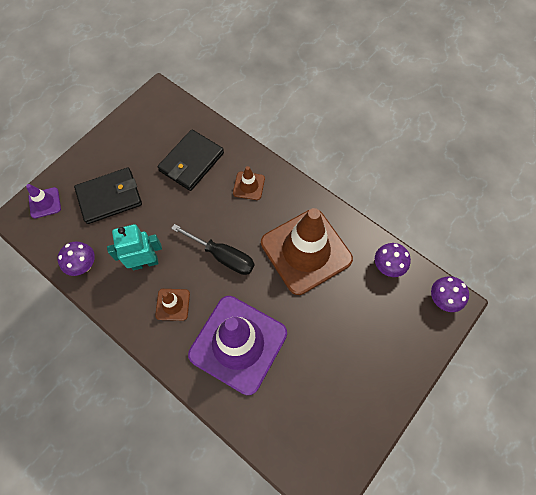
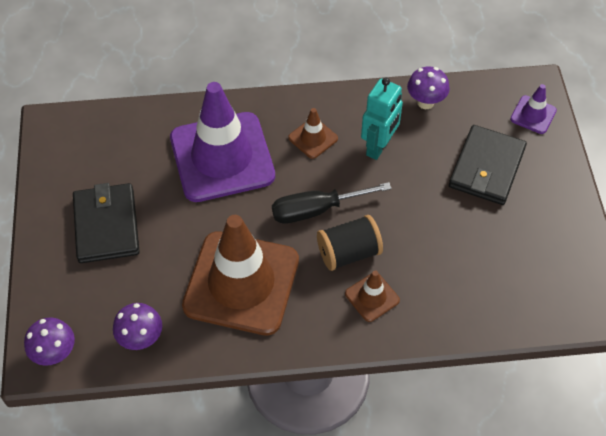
camera: 135 degrees right, 10 degrees down
black wallet [157,129,224,191] -> black wallet moved to [73,183,140,263]
none -> black spool [317,215,383,271]

